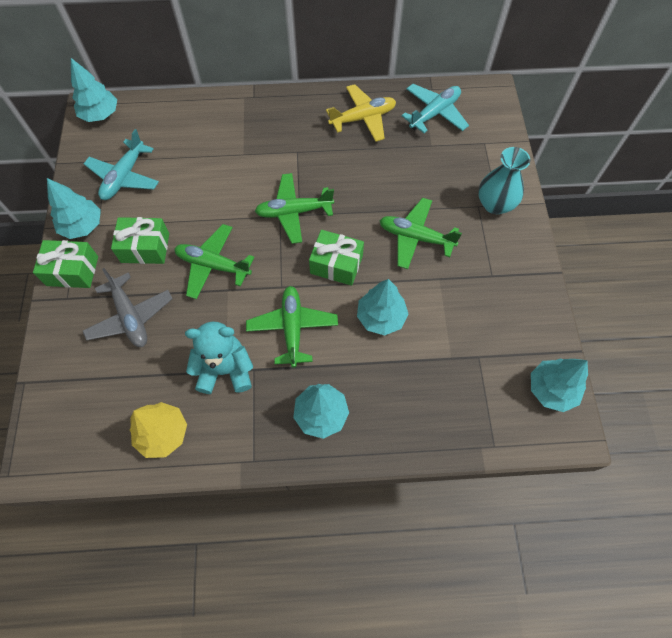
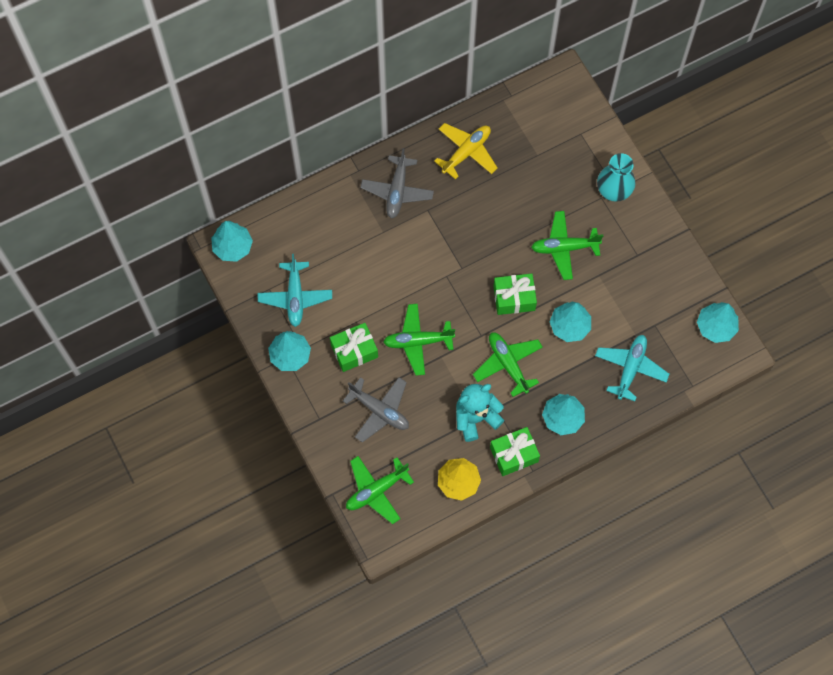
camera: 25 degrees left, 5 degrees up
green gift [33,240,98,288] -> green gift moved to [490,427,540,476]
green plane [255,173,334,244] -> green plane moved to [346,456,414,524]
turquoise plane [402,84,469,133] -> turquoise plane moved to [595,335,669,401]
none -> grey plane [360,148,434,218]

